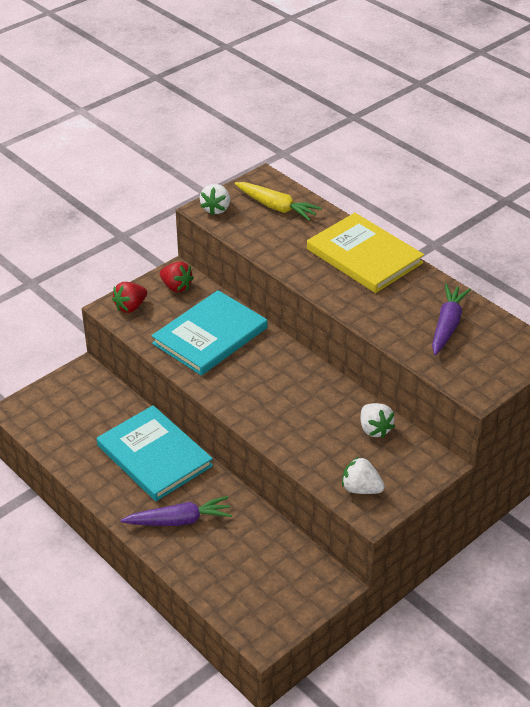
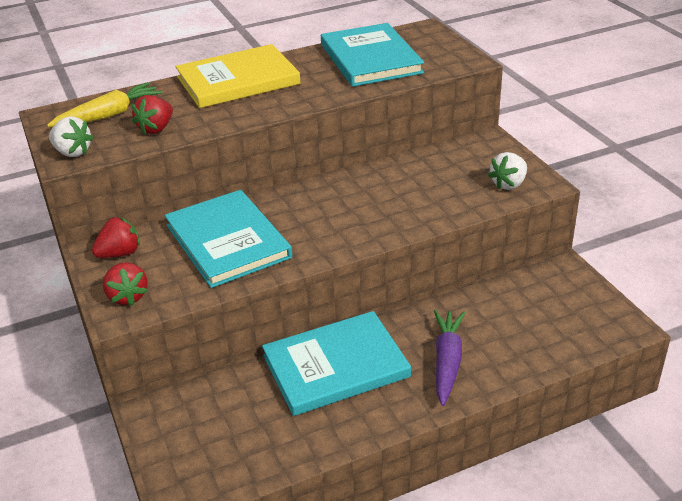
camera: 70 degrees left, 5 degrees down
white strawberry [361,403,395,438] -> none
purple carrot [432,284,471,355] -> turquoise book [321,23,424,87]
none -> red strawberry [132,95,173,134]

